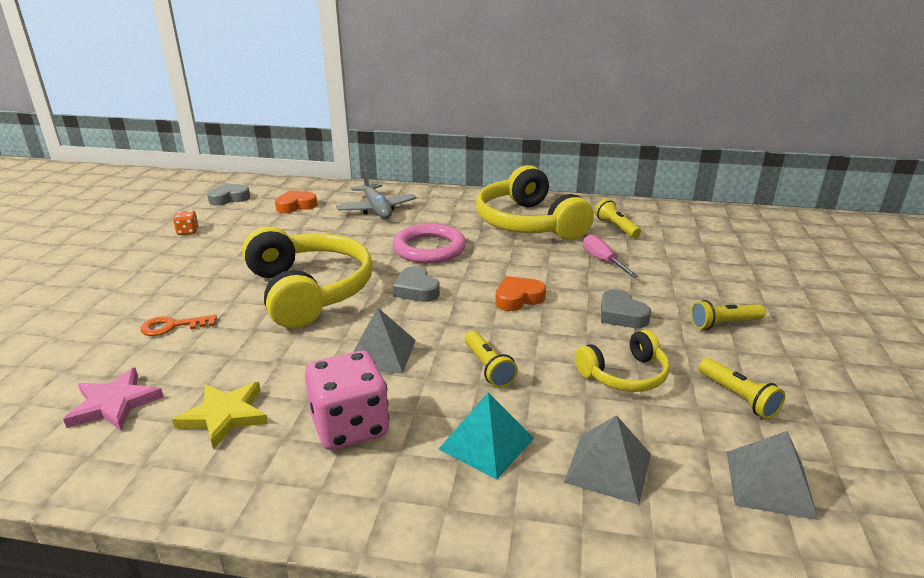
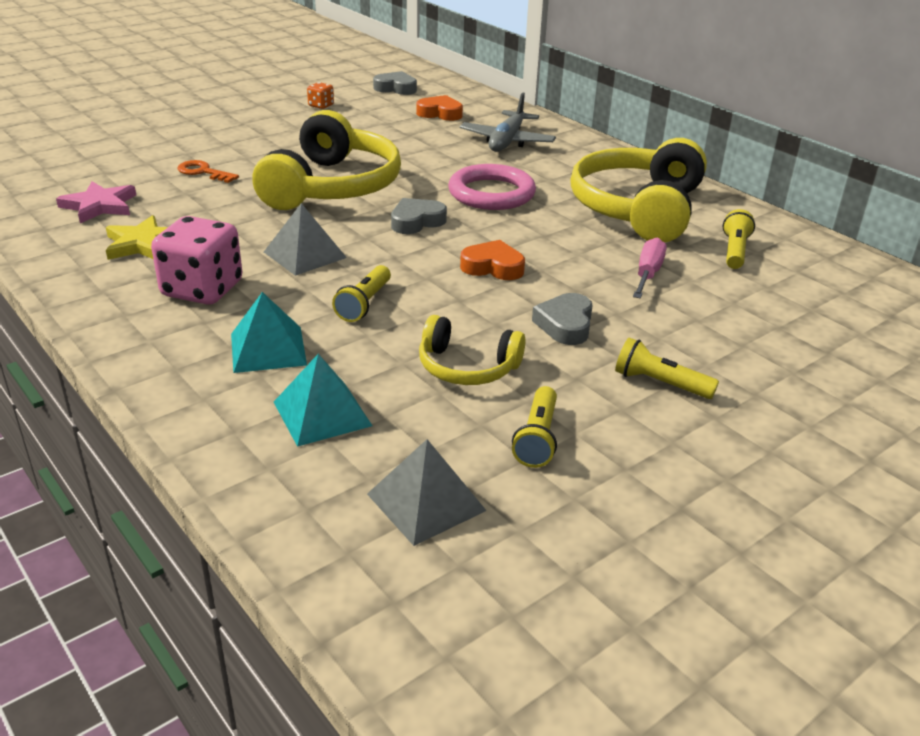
camera: 40 degrees right, 5 degrees up
grey heart [393,266,440,302] -> grey heart turned 45 degrees clockwise [391,198,447,234]
grey pyramid [564,415,651,505] -> turquoise pyramid [274,354,372,447]

